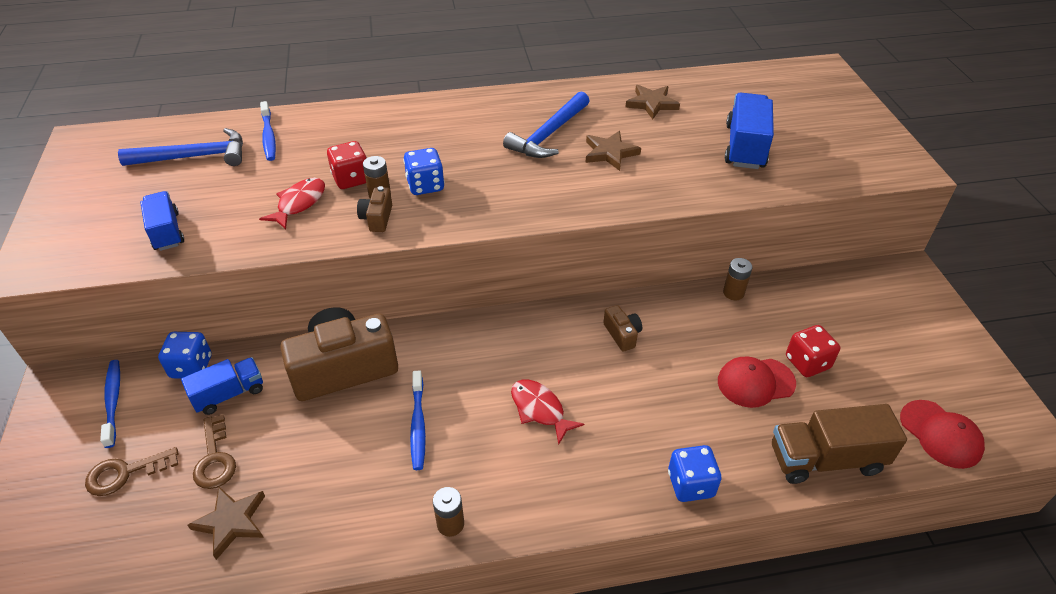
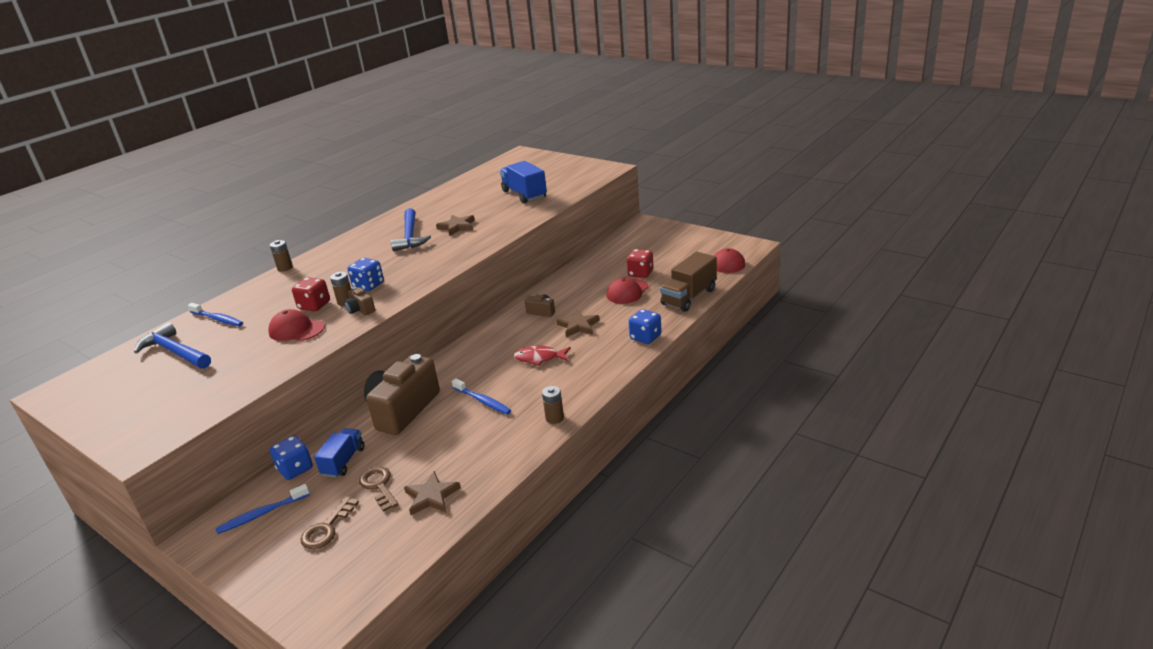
camera: 40 degrees left, 15 degrees down
blue toothbrush [100,360,120,448] -> blue toothbrush turned 60 degrees counterclockwise [215,484,310,534]
blue hammer [118,128,243,166] -> blue hammer turned 90 degrees counterclockwise [134,322,211,369]
blue truck [140,191,184,251] -> none
brown key [193,415,236,489] -> brown key turned 150 degrees counterclockwise [359,466,399,512]
red fish [259,178,325,229] -> red cap [268,309,325,341]
brown star [625,85,680,119] -> brown star moved to [557,310,600,337]
brown battery [723,258,752,300] -> brown battery moved to [270,240,293,272]

